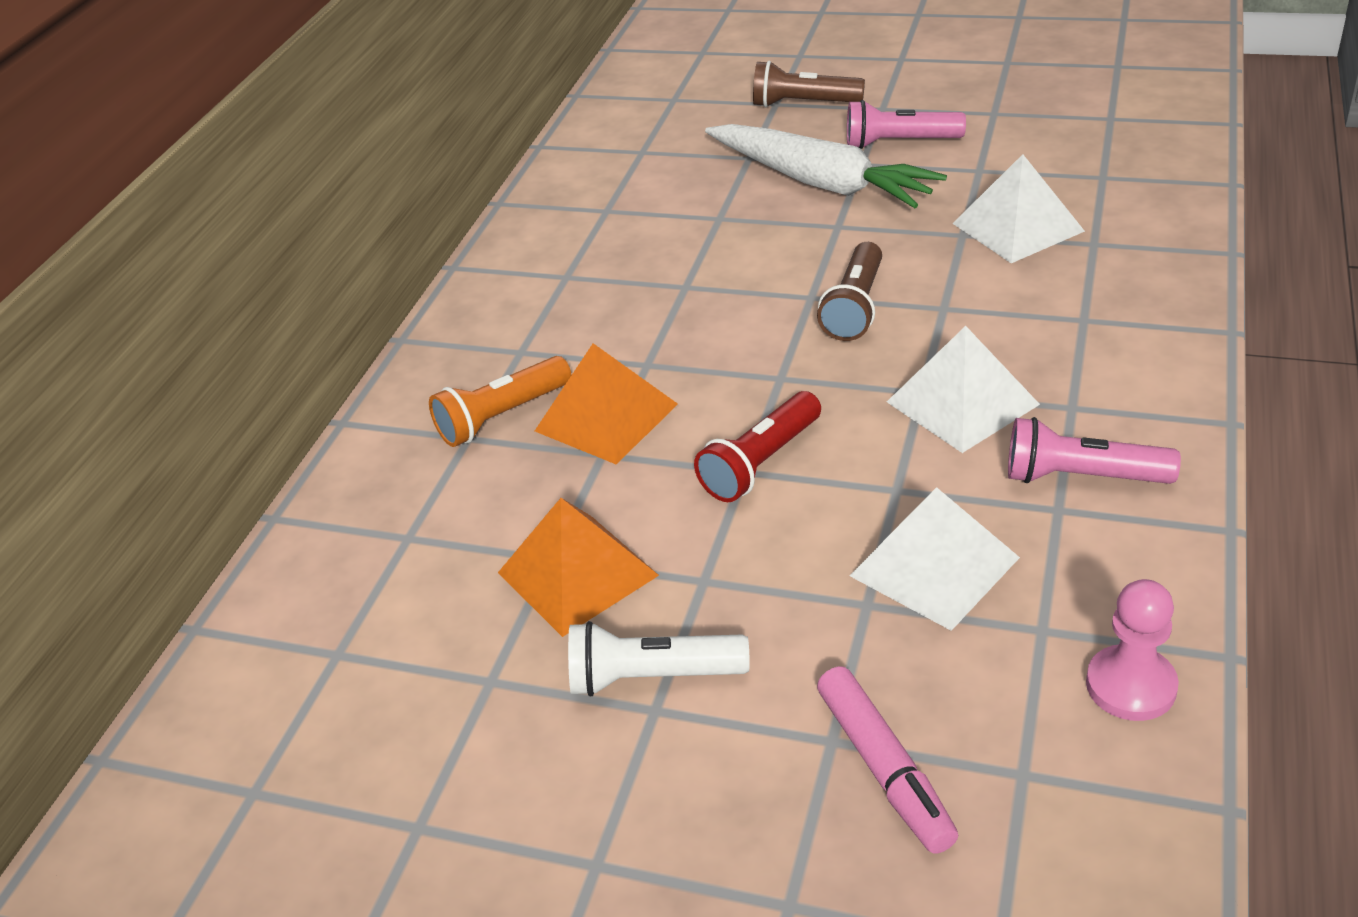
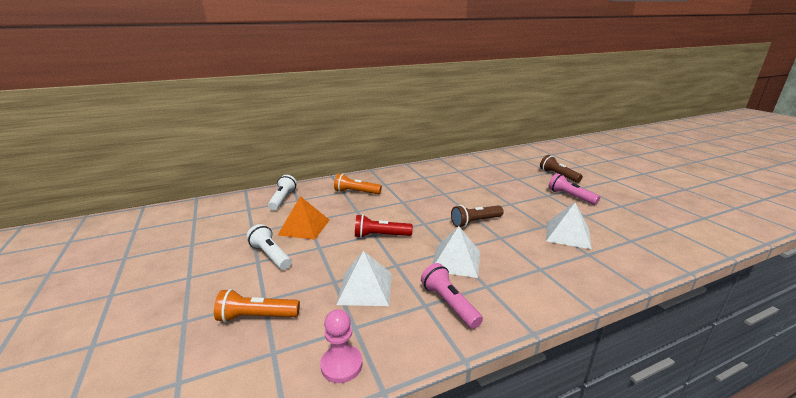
camera: 45 degrees right, 15 degrees down
orange pyramid [535,343,678,464] -> none
white carrot [705,124,947,208] -> none
pink marker [817,666,958,854] -> orange flashlight [214,289,300,323]
none -> white flashlight [268,175,297,210]

